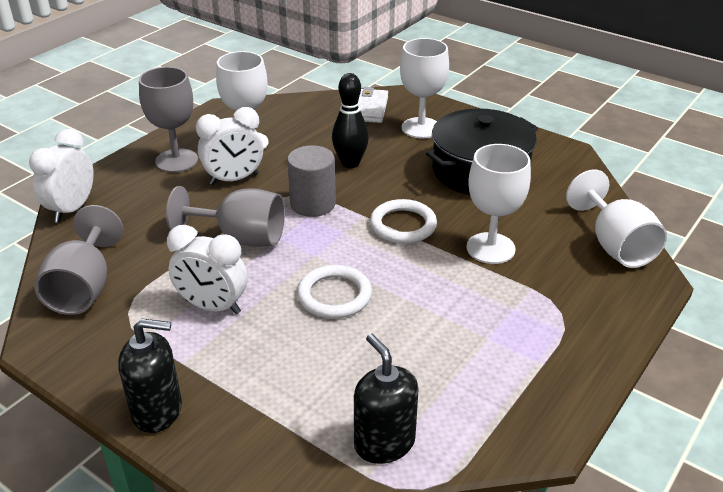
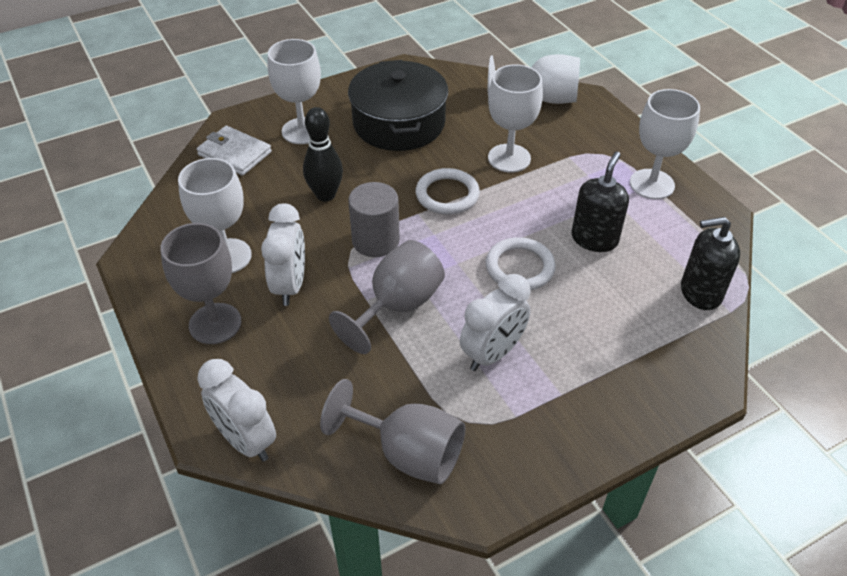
camera: 65 degrees left, 10 degrees up
black soap dispenser [118,318,182,433] -> black soap dispenser moved to [571,152,629,252]
none -> white goblet [630,89,700,199]

